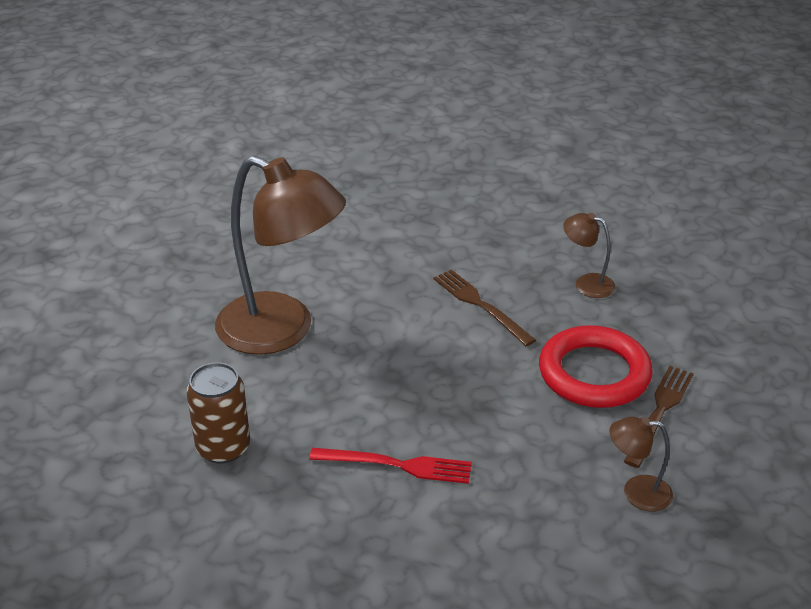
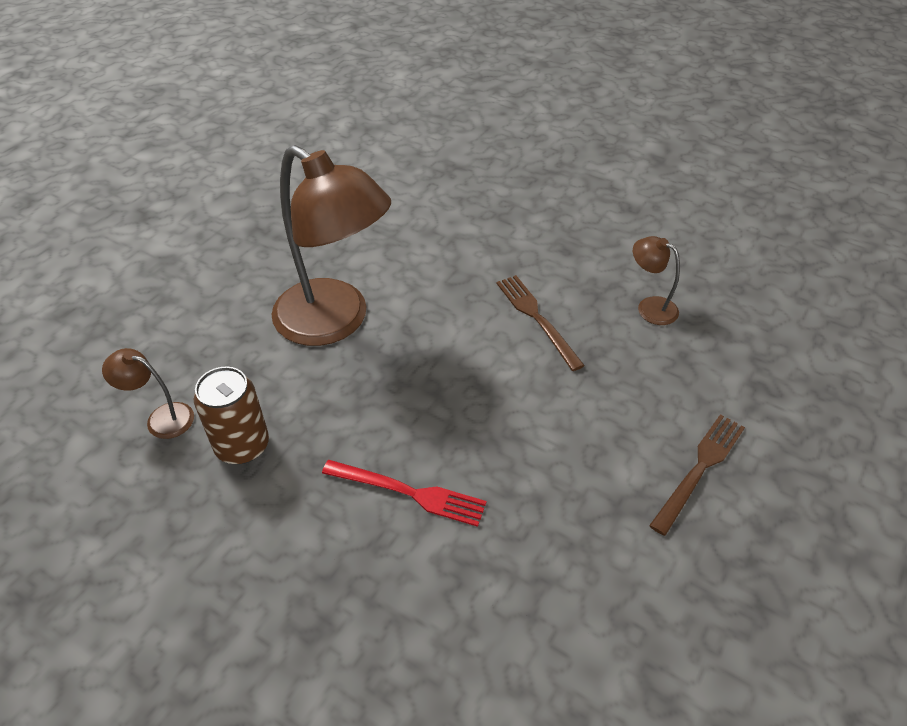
camera: 10 degrees right, 10 degrees up
red ring [539,325,653,408] -> none
brown lamp [609,416,673,511] -> brown lamp moved to [102,348,194,439]

